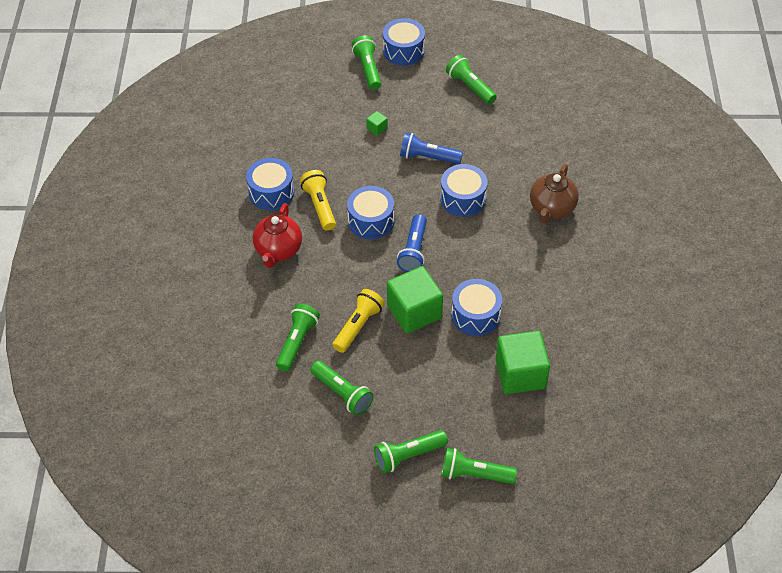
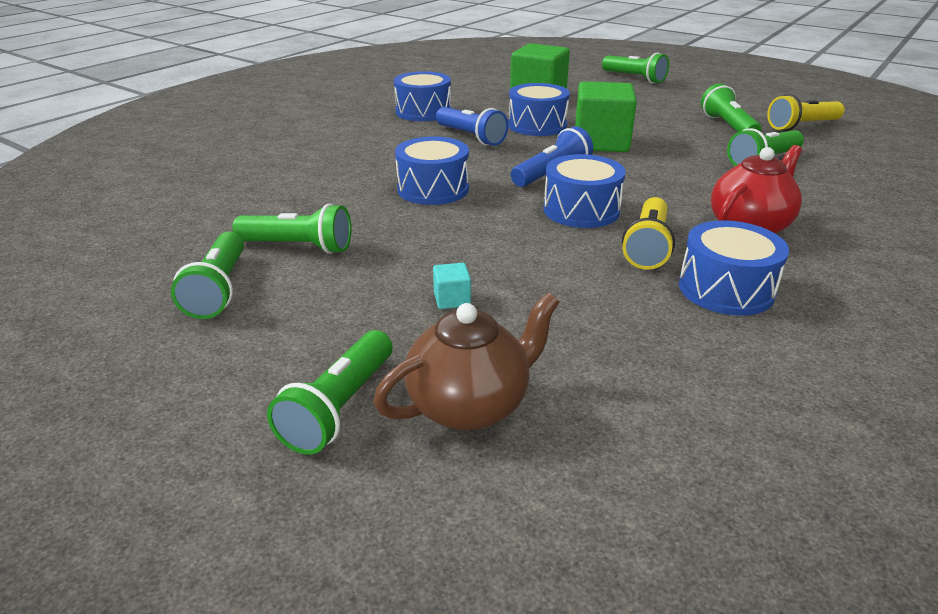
camera: 145 degrees left, 20 degrees down
yellow flashlight [333,289,385,353] -> yellow flashlight moved to [767,94,844,131]
green cube [366,111,387,136] -> turquoise cube [433,263,471,309]
green flashlight [374,430,448,473] -> green flashlight moved to [232,203,351,254]
blue drum [383,18,425,66] -> blue drum moved to [394,71,451,121]
blue flashlight [400,133,463,164] -> blue flashlight moved to [436,107,508,146]
brown teapot [530,164,579,224] -> brown teapot moved to [373,292,560,431]

